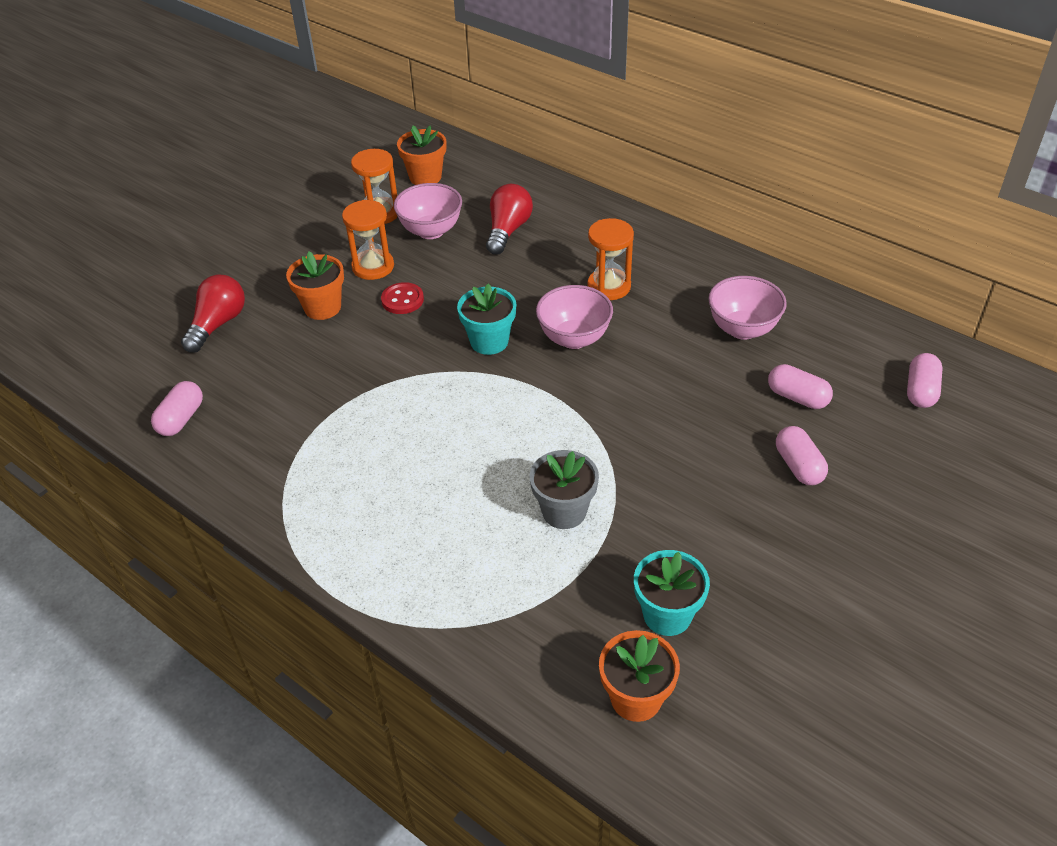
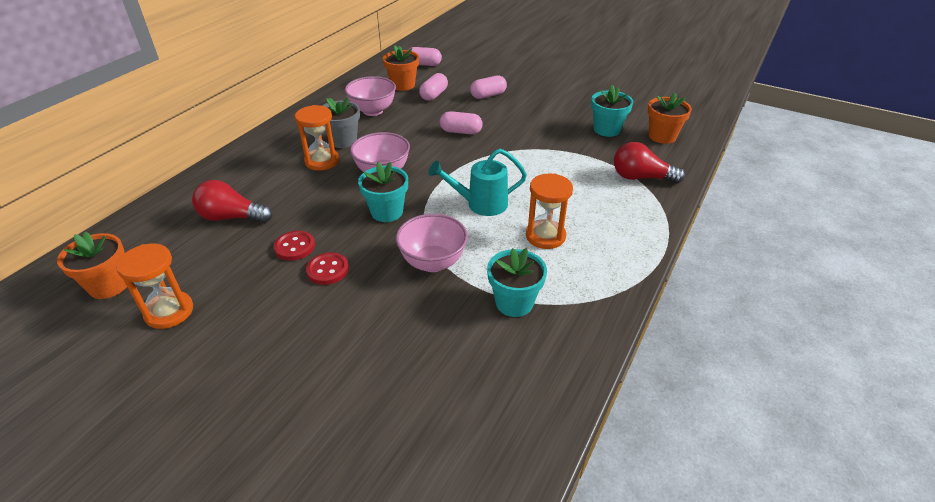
camera: 100 degrees left, 5 degrees down
pink capsule [151,381,203,436] -> pink capsule moved to [440,111,482,134]
red light bulb [181,275,245,353] -> red light bulb moved to [614,142,685,184]
orange flower pot [286,251,344,320] -> orange flower pot moved to [383,45,419,91]
orange hourglass [342,200,394,280] -> orange hourglass moved to [526,174,573,249]
pink bowl [394,183,462,239] -> pink bowl moved to [396,214,468,272]
grey flower pot [530,450,599,529] -> grey flower pot moved to [322,97,360,148]
none -> red button [274,231,315,261]
none -> turquoise watering can [429,148,527,216]
none -> turquoise flower pot [487,248,547,317]

